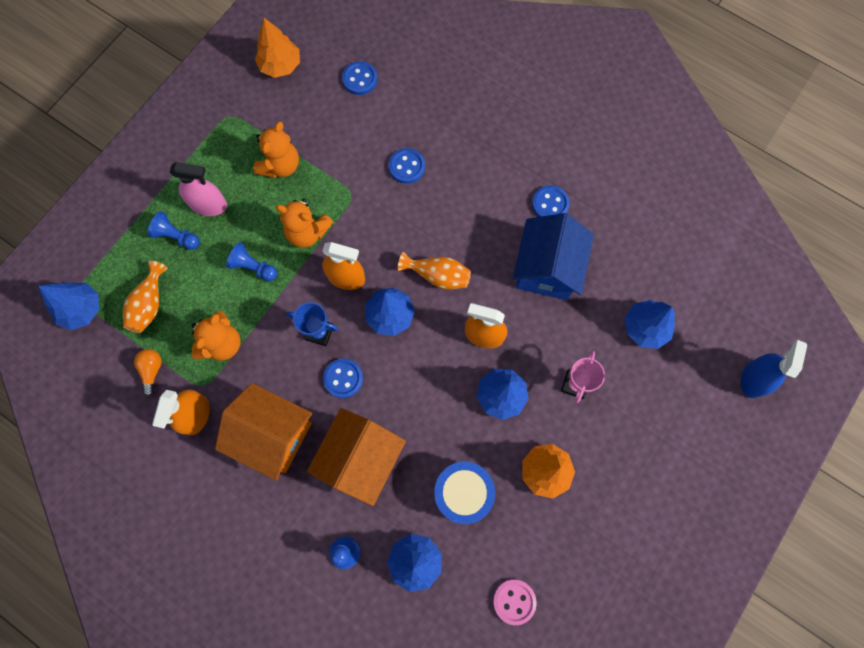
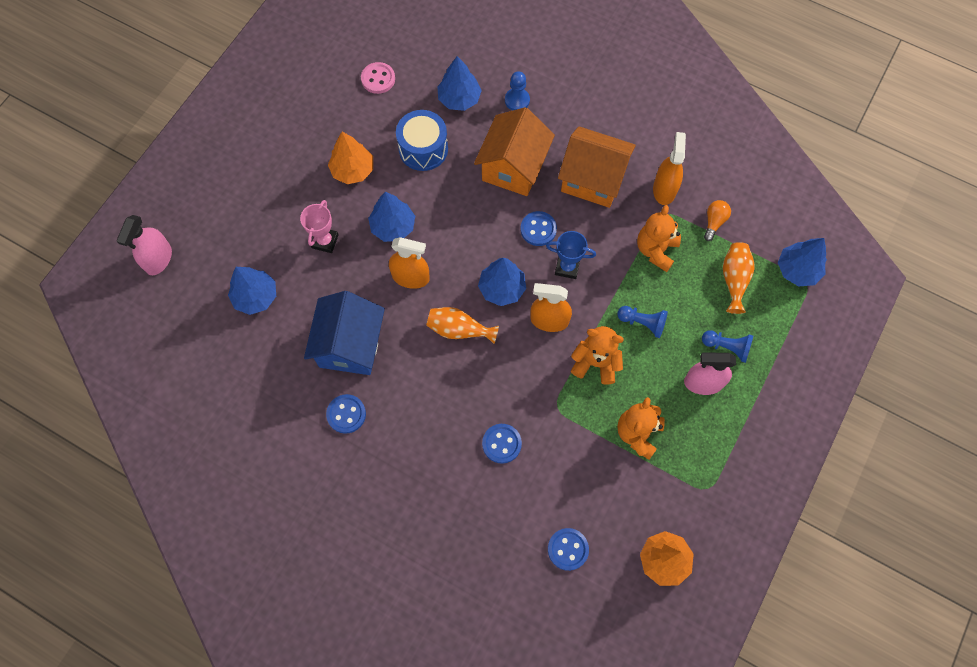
camera: 175 degrees right, 5 degrees down
orange light bulb [134,349,162,397] -> orange light bulb turned 150 degrees counterclockwise [704,200,731,241]
blue spray bottle [741,340,807,398] -> pink spray bottle [117,215,172,275]

